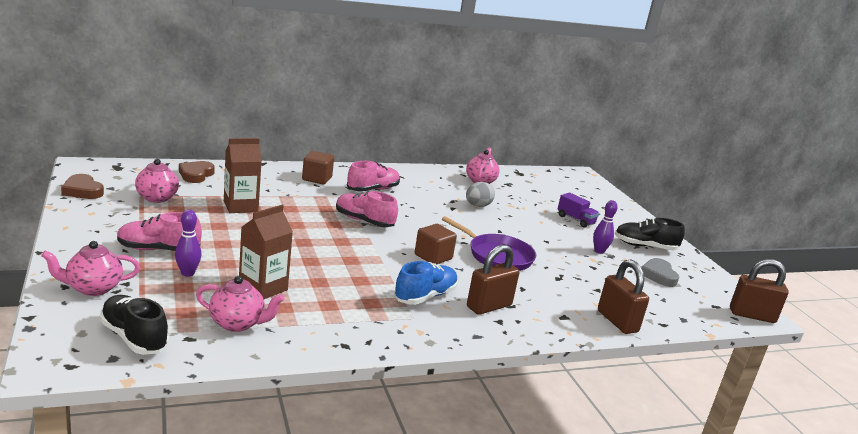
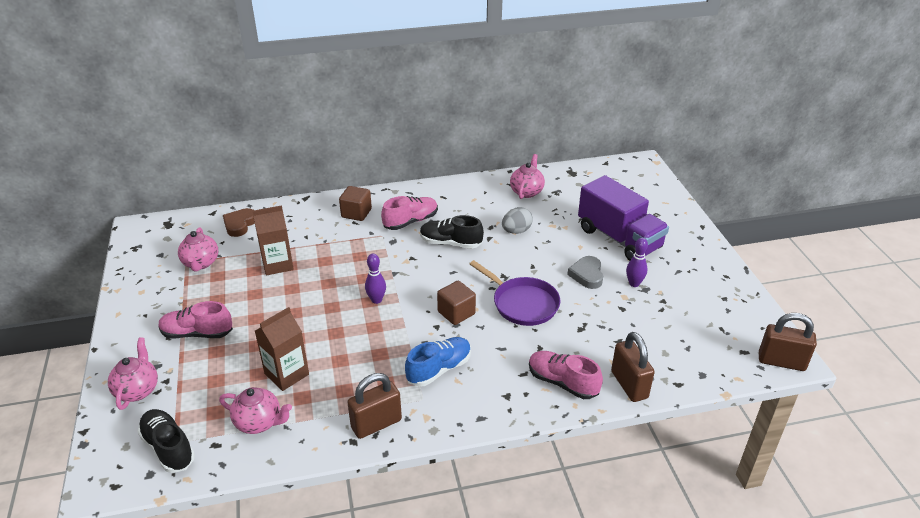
camera: 10 degrees right, 15 degrees up
pink teapot [41,241,140,296] -> pink teapot turned 105 degrees clockwise [108,338,158,410]
brown heart [61,174,104,199] -> none
purple bowling pin [175,210,201,277] -> purple bowling pin moved to [365,254,386,304]
pink shoe [336,191,398,227] -> pink shoe moved to [529,351,603,399]
brown padlock [467,245,519,315] -> brown padlock moved to [347,373,402,439]
purple truck [558,192,599,228] -> purple truck [578,175,669,261], size x2.16
black shoe [615,218,685,250] -> black shoe moved to [420,215,483,249]
grey heart [641,258,679,287] -> grey heart moved to [567,256,603,289]

